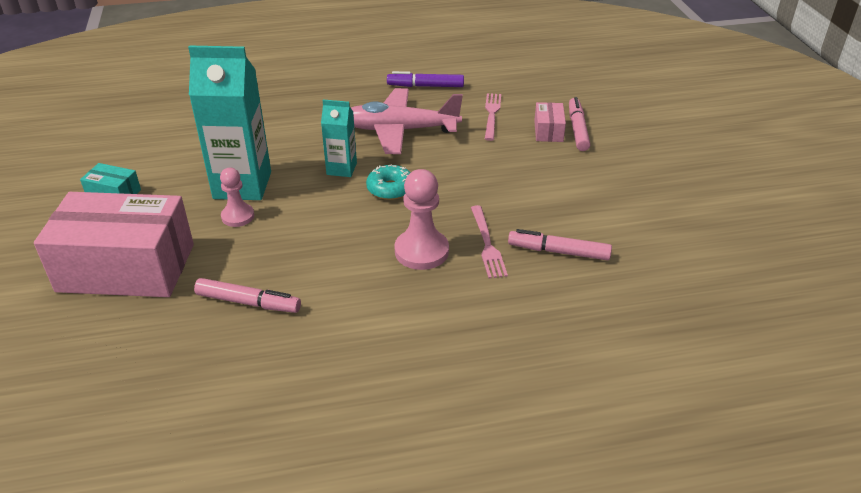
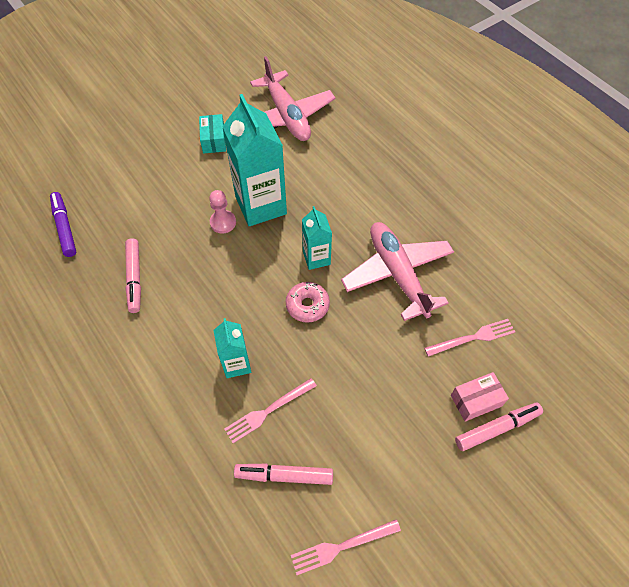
camera: 65 degrees right, 20 degrees up
pink box [34,192,194,297] -> none
turquoise donut [366,164,411,200] -> pink donut [286,282,330,323]
purple marker [387,71,464,87] -> purple marker moved to [50,192,76,257]
pink pawn [394,169,449,270] -> turquoise carton [214,318,251,378]
pink marker [508,229,612,260] -> pink marker turned 75 degrees counterclockwise [234,464,333,485]
none -> pink plane [250,56,335,141]
none -> pink fork [291,519,401,575]

